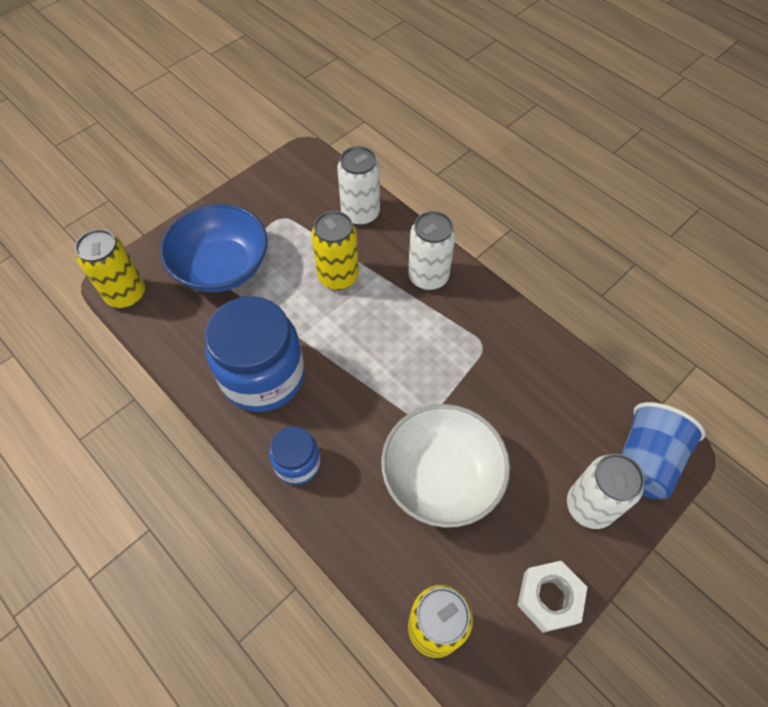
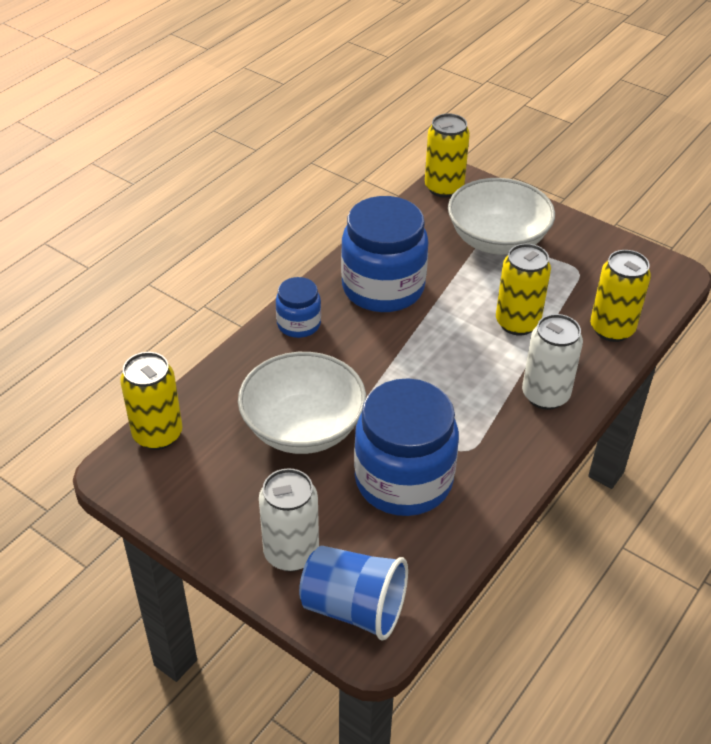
camera: 80 degrees right, 15 degrees down
blue bowl [160,204,267,292] -> white bowl [448,178,555,255]
white can [337,146,380,226] -> yellow can [590,250,651,342]
white nut [517,561,587,633] -> none
none -> blue jar [354,378,459,516]

